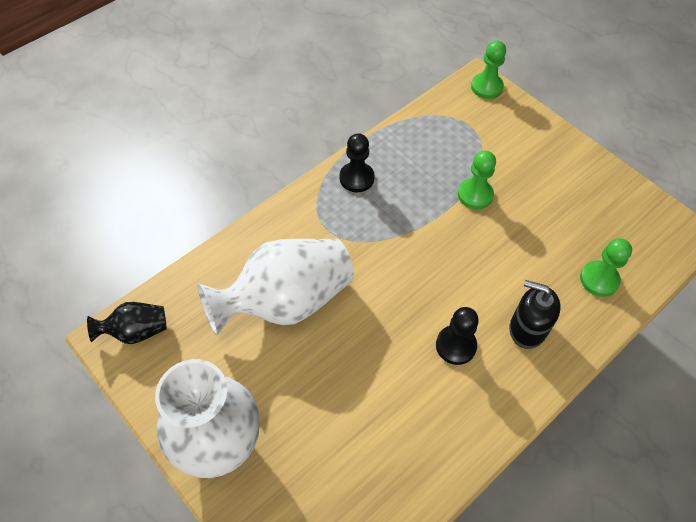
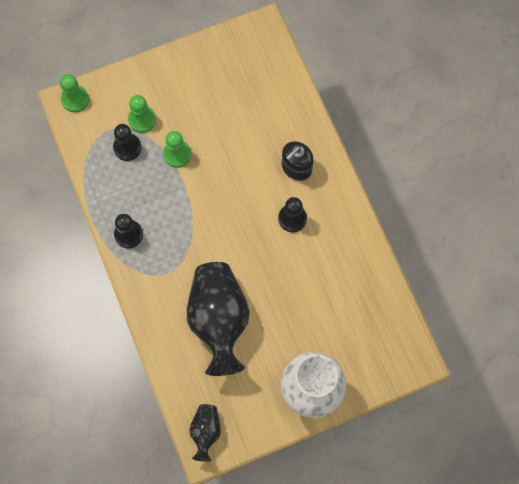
camera: 70 degrees left, 15 degrees up
white vase [197,239,354,336] -> black vase [187,262,250,376]
green pawn [580,238,632,297] -> green pawn moved to [128,95,156,133]
none -> black pawn [113,124,142,161]

